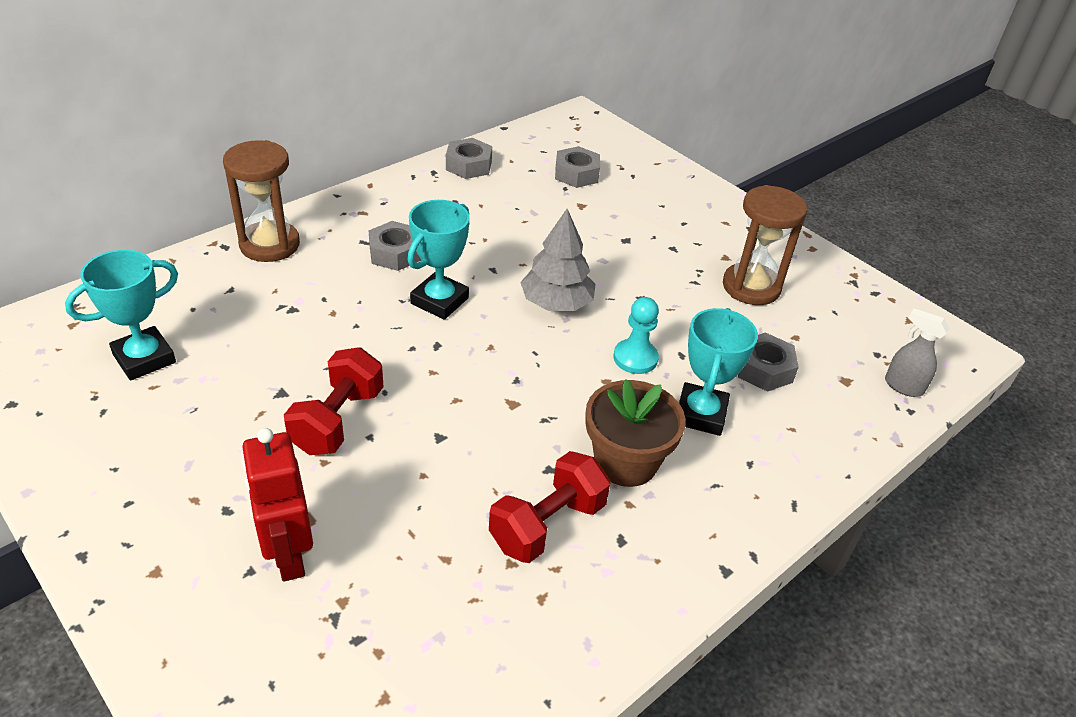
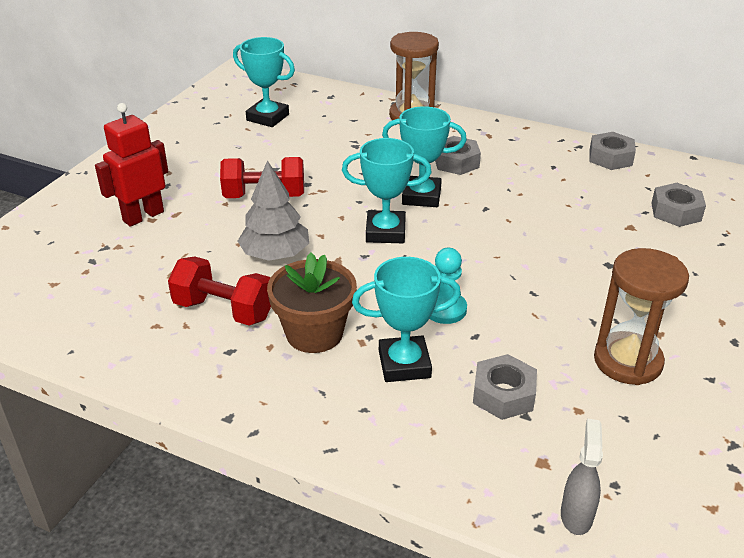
camera: 70 degrees right, 5 degrees down
grey tree [520,209,596,311] -> grey tree moved to [237,161,309,261]
none -> turquoise trophy [342,138,432,243]

